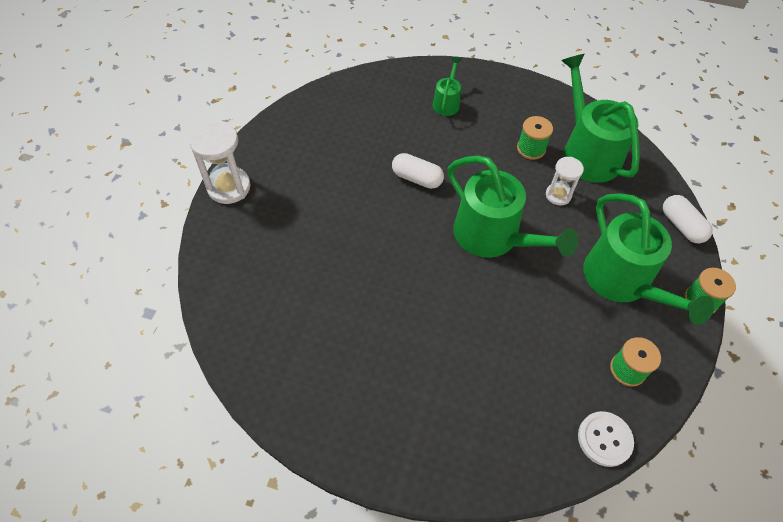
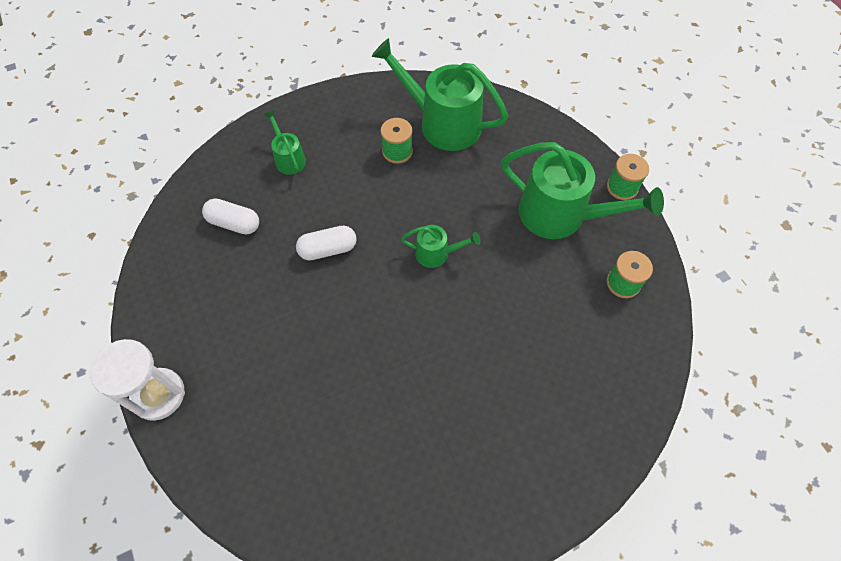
camera: 40 degrees left, 5 degrees up
green watering can [447,156,578,258] -> green watering can [401,225,481,268], size x0.49
white hourglass [546,157,584,205] -> none
white button [578,411,634,467] -> none
white capsule [663,195,713,243] -> white capsule moved to [202,198,259,235]

